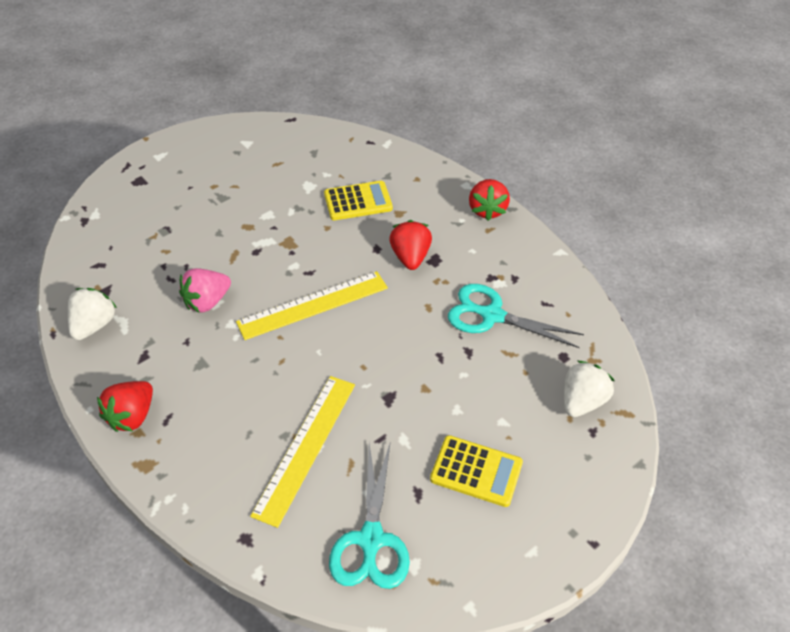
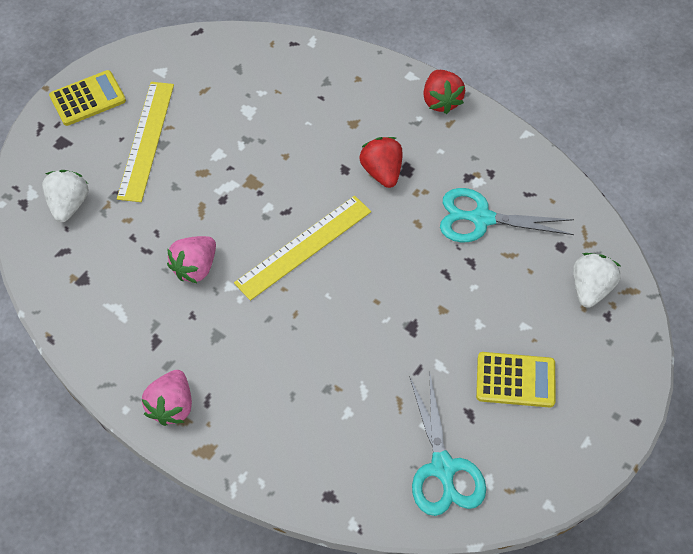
camera: 15 degrees left, 10 degrees up
white strawberry [68,288,117,340] -> white strawberry moved to [42,170,89,222]
red strawberry [97,381,153,432] -> pink strawberry [142,370,192,426]
yellow ruler [250,376,355,528] -> yellow ruler moved to [117,82,174,202]
yellow calculator [324,181,393,220] -> yellow calculator moved to [49,70,126,126]

